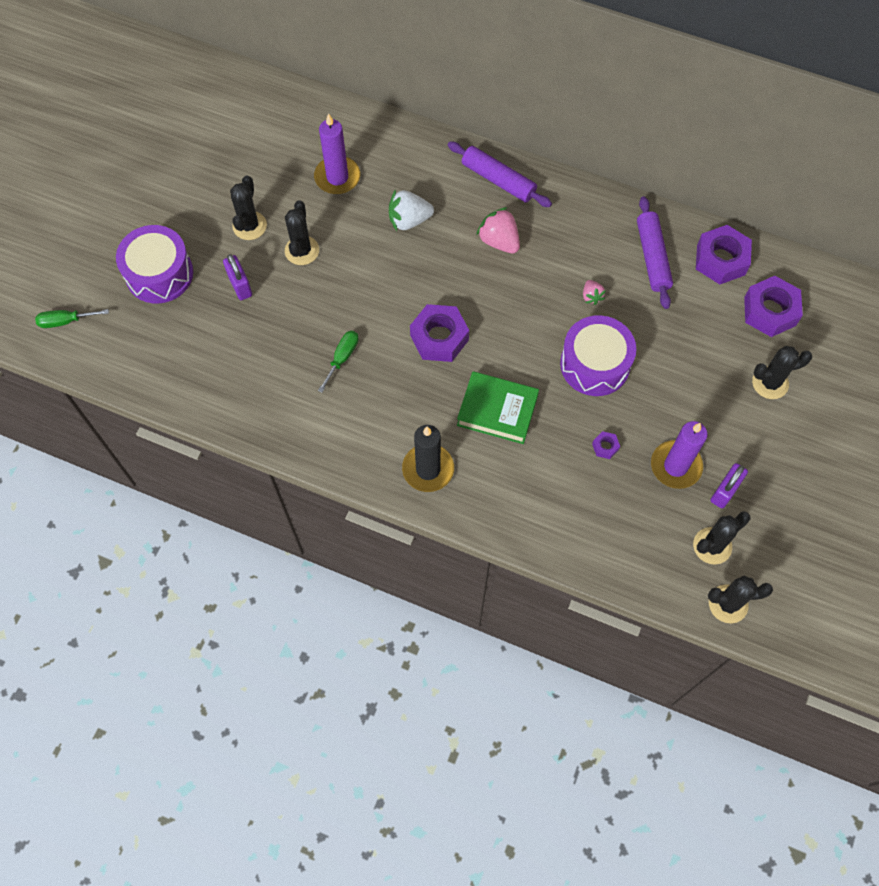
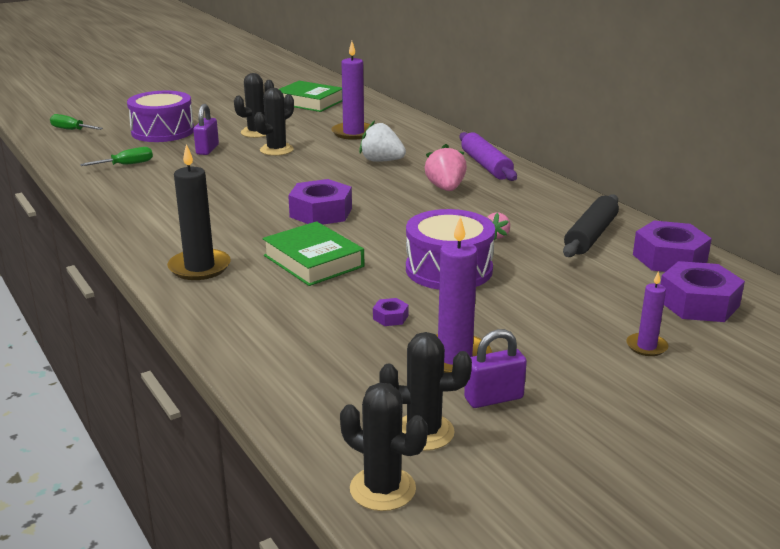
camera: 35 degrees right, 40 degrees down
green screwdriver [318,331,359,393] -> green screwdriver moved to [80,147,153,166]
purple rolling pin [637,196,673,309] -> black rolling pin [563,194,619,257]
black cactus [752,346,813,399] -> purple candle [627,271,668,356]
none -> green book [279,81,342,112]

